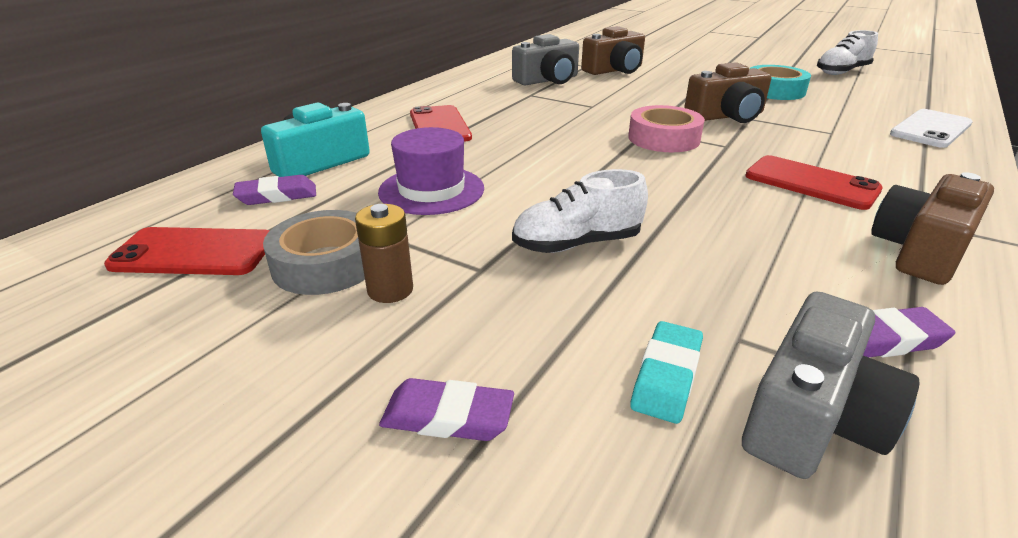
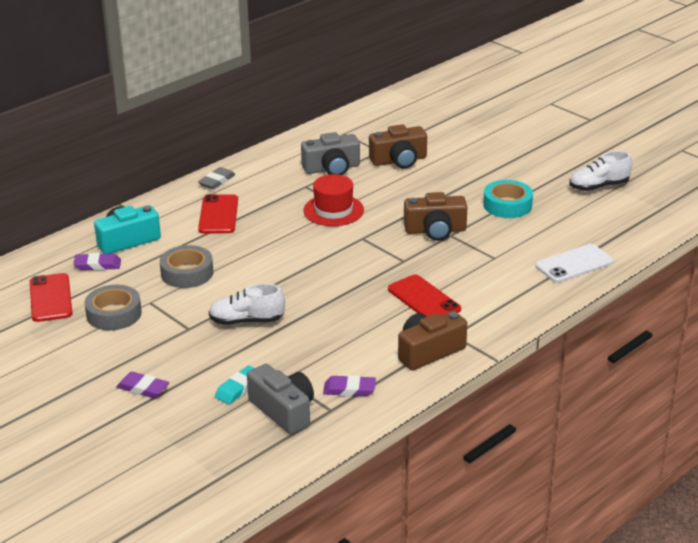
camera: 15 degrees right, 0 degrees up
red phone [104,227,269,275] -> red phone turned 60 degrees clockwise [30,273,73,322]
brown battery [355,204,413,303] -> none
purple hat [378,127,484,215] -> grey tape [160,245,213,288]
pink tape [628,105,705,152] -> none
grey camera [742,291,919,479] -> grey camera turned 90 degrees counterclockwise [247,364,314,434]
none -> grey eraser [198,167,235,189]
none -> red hat [303,174,364,226]

